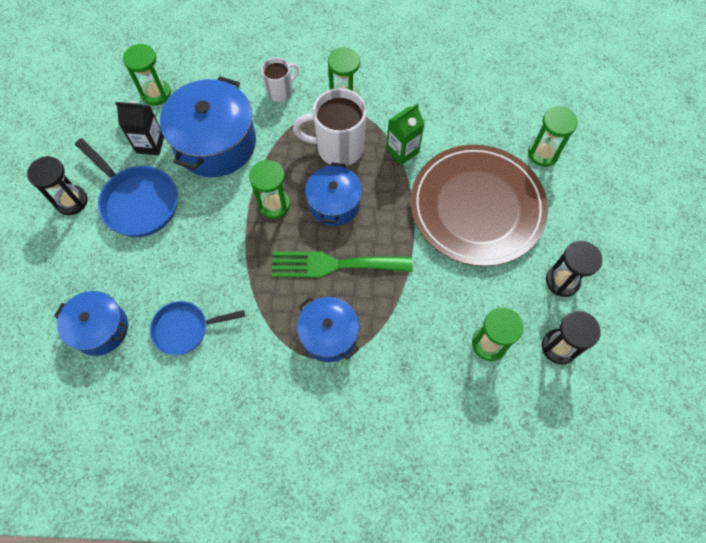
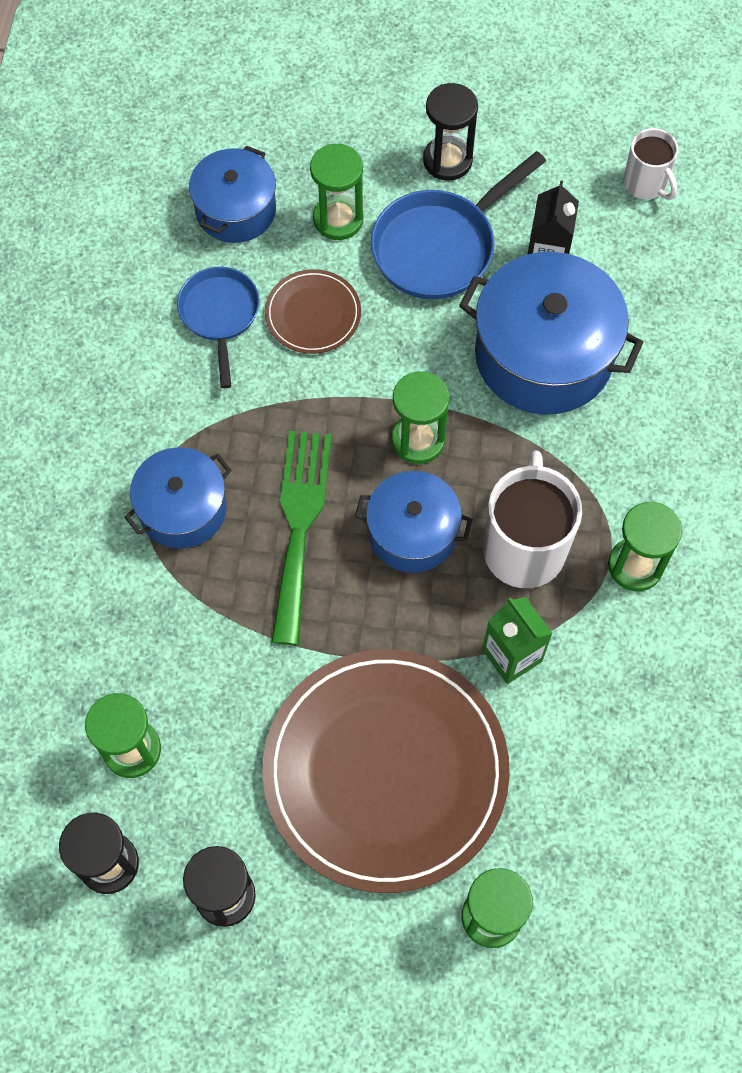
camera: 95 degrees right, 0 degrees up
green hourglass [123,44,171,105] -> green hourglass moved to [310,144,364,240]
white mug [261,58,299,102] -> white mug moved to [623,128,679,200]
none -> brown plate [265,269,361,354]

